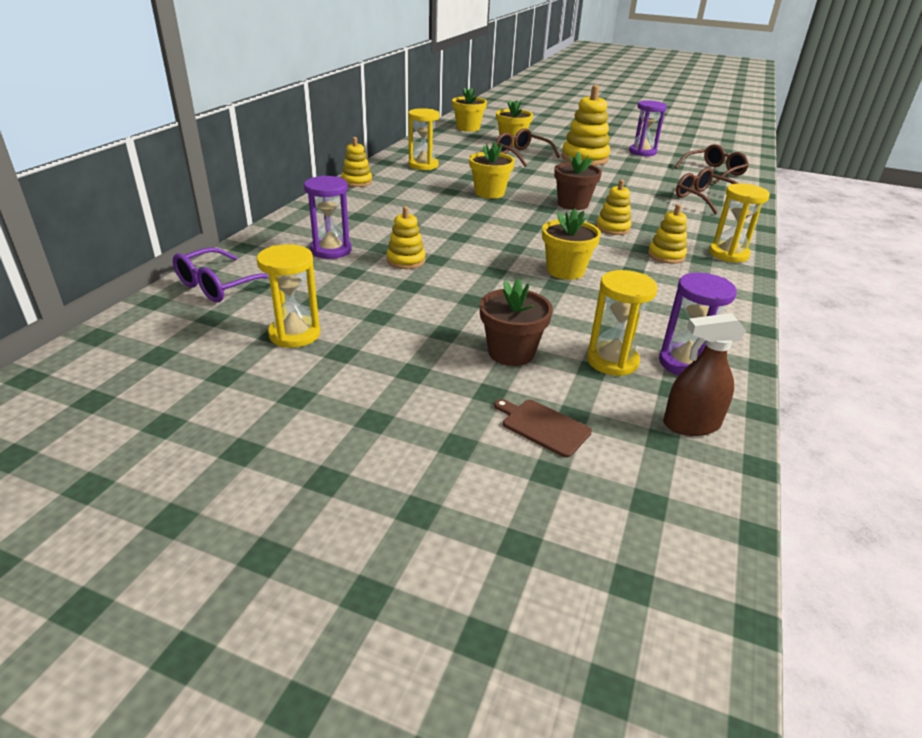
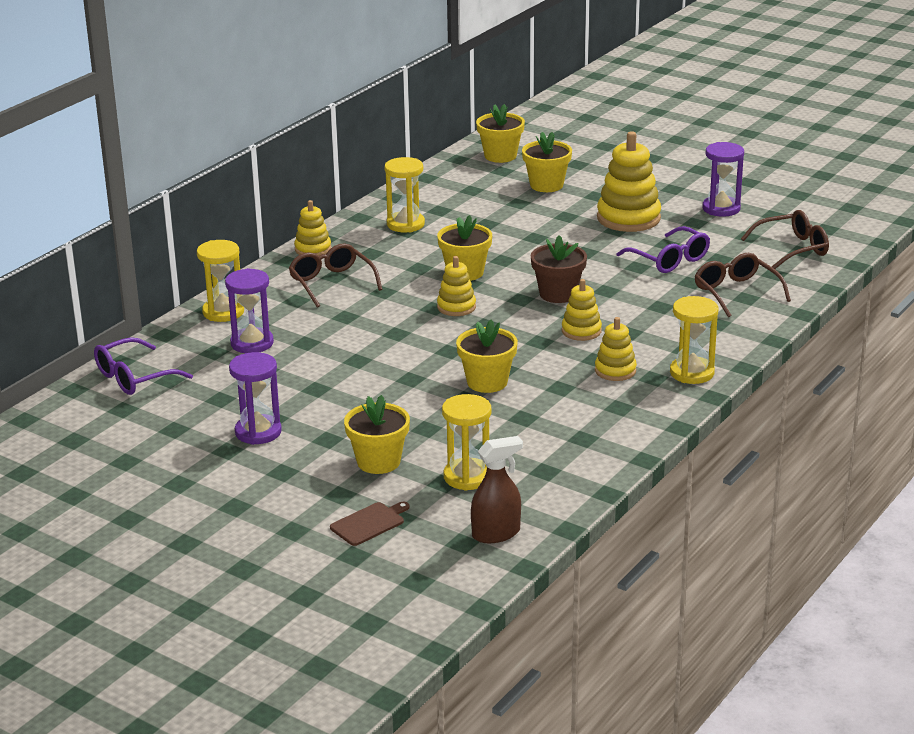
camera: 15 degrees right, 5 degrees down
yellow hourglass [257,244,320,348] -> yellow hourglass moved to [197,240,244,322]
yellow stacking toy [387,206,425,269] -> yellow stacking toy moved to [437,256,476,316]
brown flower pot [480,278,553,366] -> yellow flower pot [344,395,410,474]
brown cutting board [494,399,592,457] -> brown cutting board turned 90 degrees clockwise [330,502,410,546]
brown glasses [496,128,560,167] -> brown glasses moved to [289,243,383,308]
purple hourglass [659,273,737,375] -> purple hourglass moved to [229,352,282,445]
brown spray bottle [663,313,746,436] -> brown spray bottle turned 150 degrees clockwise [471,436,523,543]
none -> purple glasses [617,226,710,273]

